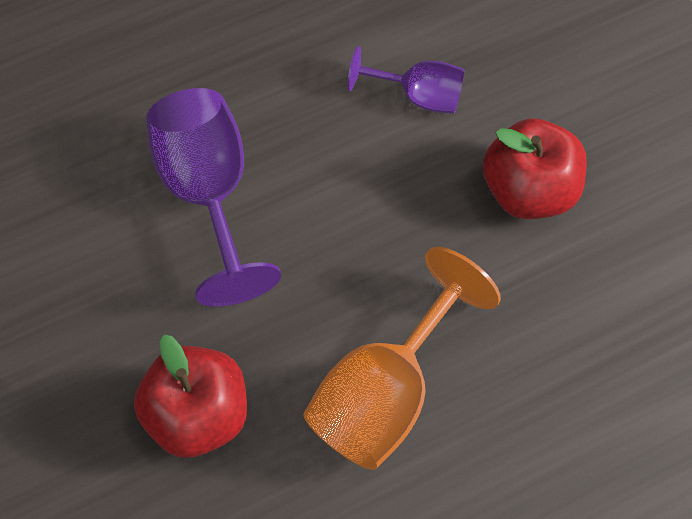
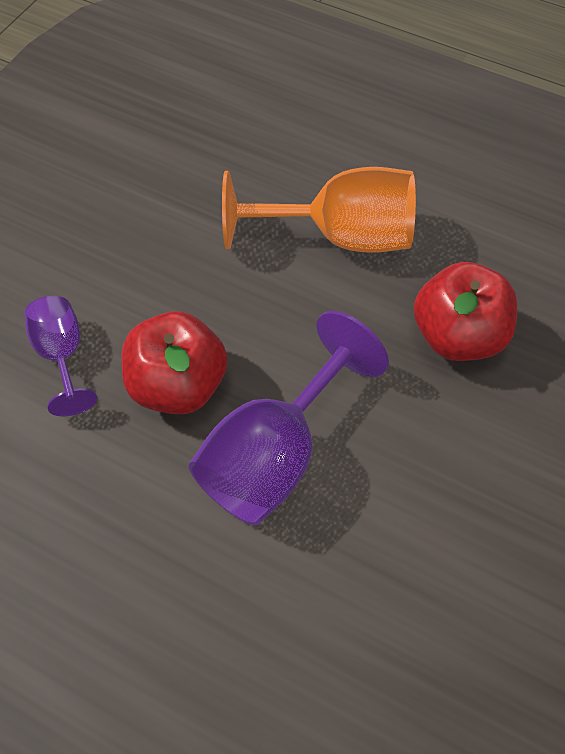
camera: 125 degrees left, 5 degrees down
red apple [483,119,587,219] -> red apple moved to [121,311,227,414]

